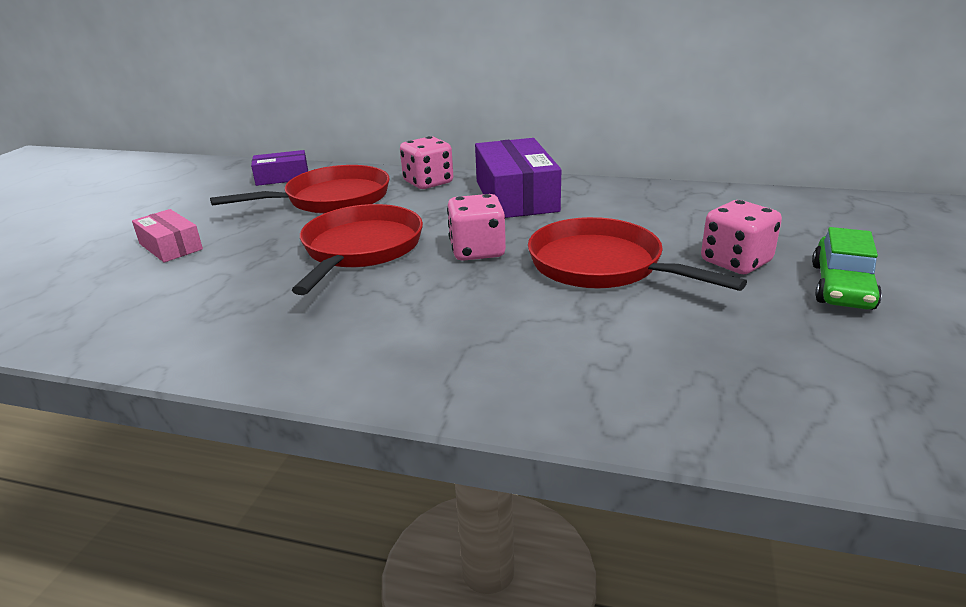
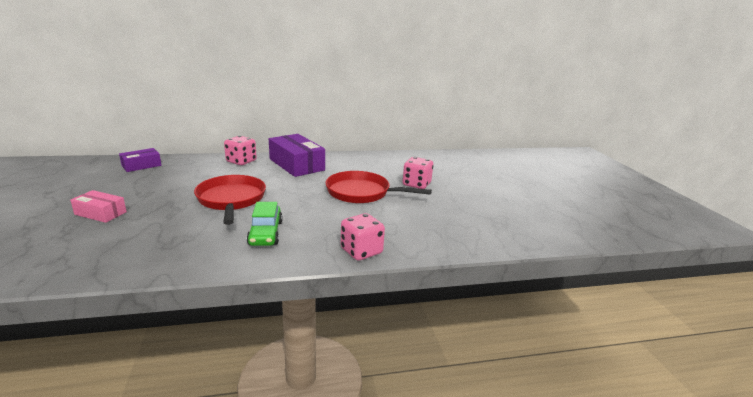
camera: 30 degrees left, 5 degrees down
red pan [210,165,390,214] -> none
pink dice [447,194,506,261] -> pink dice moved to [341,213,385,261]
green car [812,227,882,310] -> green car moved to [247,202,283,246]

